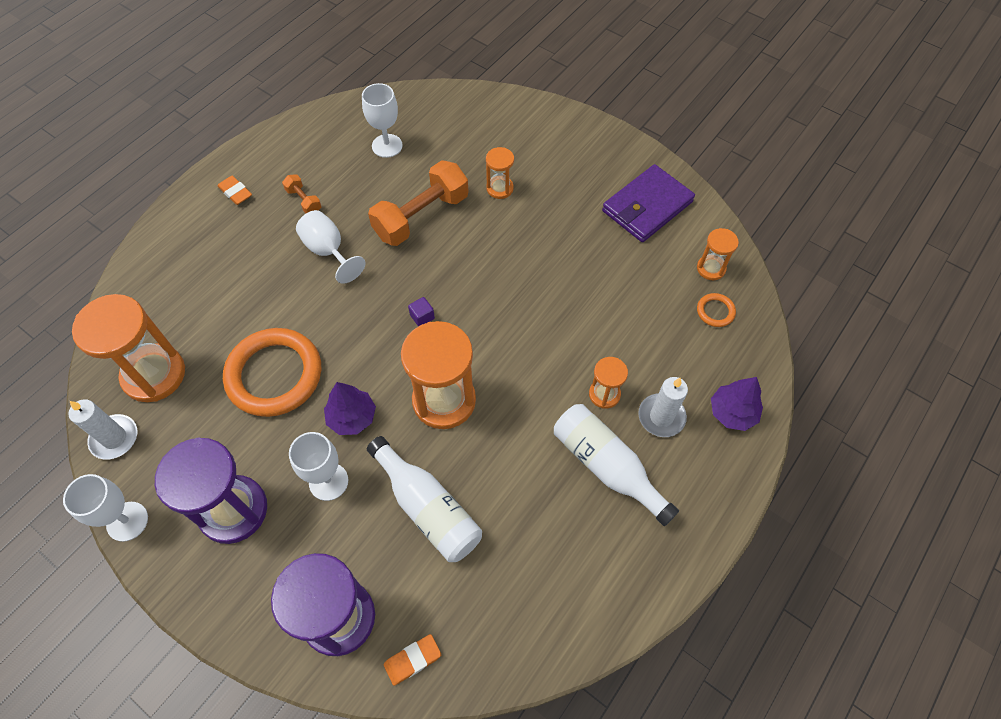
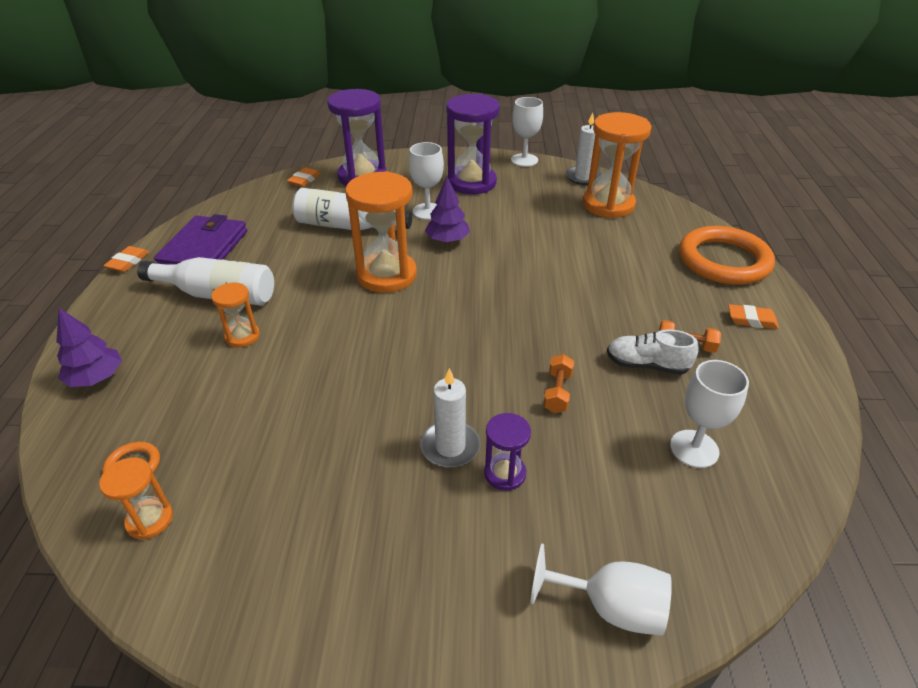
camera: 145 degrees right, 20 degrees down
orange ring [223,328,321,417] -> orange ring moved to [679,226,775,285]
white goblet [296,210,366,284] -> white goblet moved to [530,543,672,636]
orange dumbbell [368,160,469,246] -> orange dumbbell [543,354,574,413], size x0.46
purple cube [408,297,435,326] -> none
orange hourglass [486,147,514,199] -> purple hourglass [484,413,531,491]
purple wallet [602,164,695,242] -> purple wallet moved to [154,214,247,265]
white candle [638,377,688,437] -> white candle moved to [420,368,480,468]
none -> orange eraser [103,246,150,272]
none -> white shoe [607,329,699,375]

